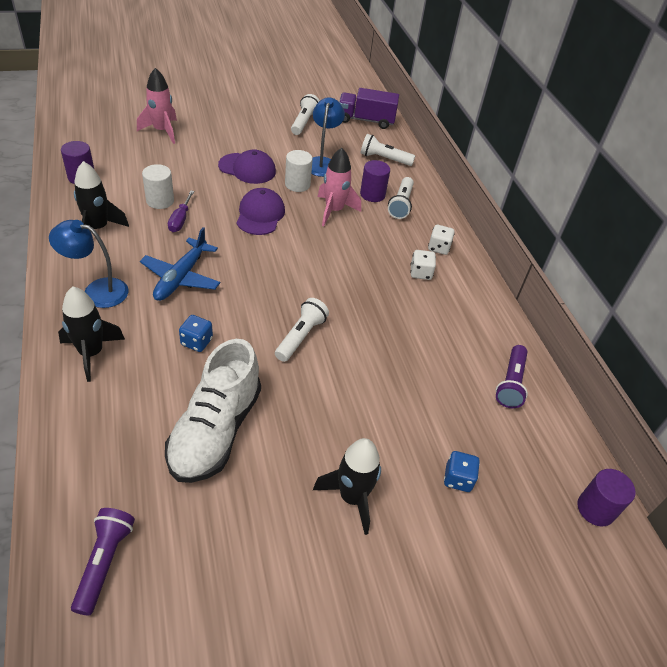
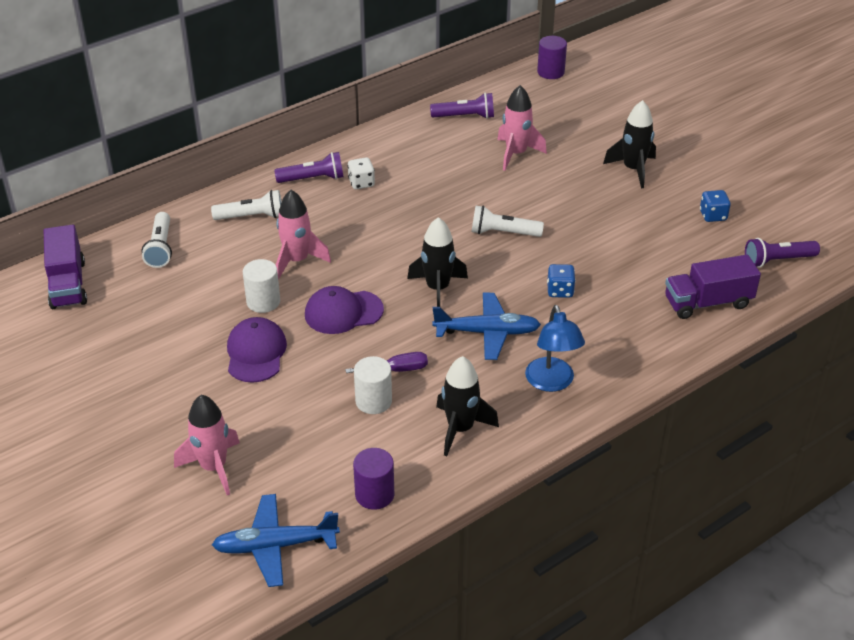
camera: 105 degrees left, 5 degrees down
black rocket [58,286,125,382] -> black rocket moved to [407,217,468,307]
white shoe [165,339,261,483] -> none
white flashlight [291,94,320,135] -> none
blue lamp [311,97,345,177] -> none
purple cylinder [360,160,390,202] -> none
white dice [428,225,455,255] -> purple flashlight [274,152,344,183]
blue dice [444,451,480,492] -> blue dice moved to [700,190,731,222]
none -> blue plane [212,494,340,587]
none -> pink rocket [497,85,547,171]
none -> purple truck [665,255,761,319]

